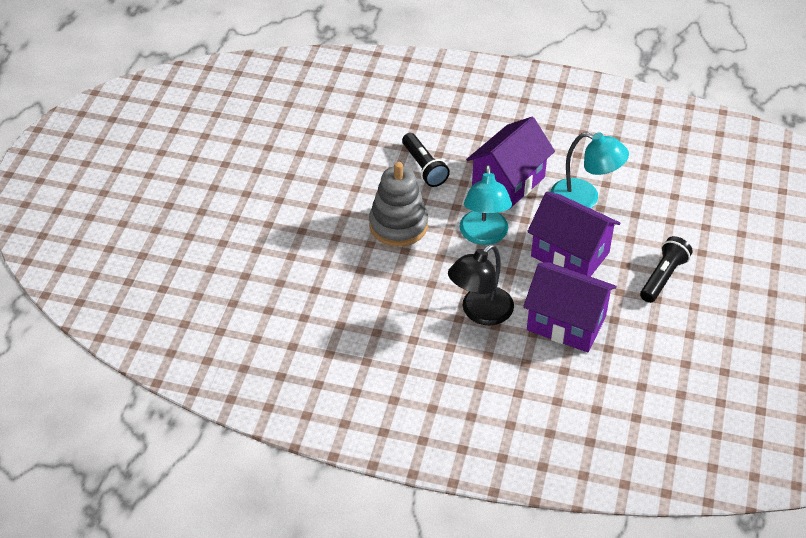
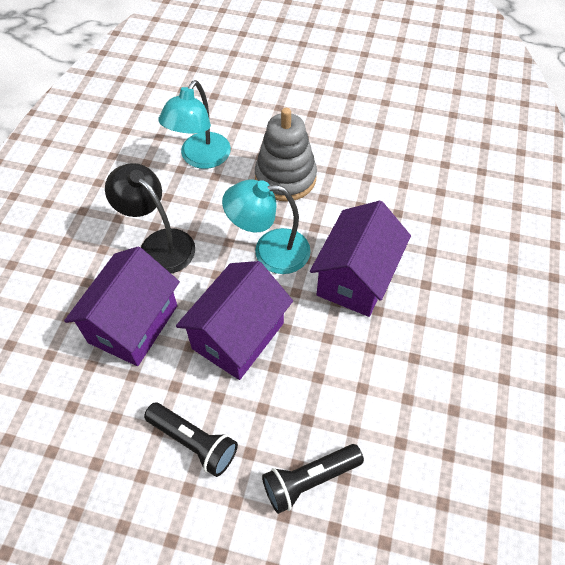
camera: 90 degrees right, 10 degrees up
black flashlight [402,133,450,187] -> black flashlight moved to [262,444,364,514]
purple house [466,117,555,207] -> purple house turned 75 degrees clockwise [310,201,411,317]
turquoise lamp [550,132,629,209] -> turquoise lamp moved to [158,80,231,169]

